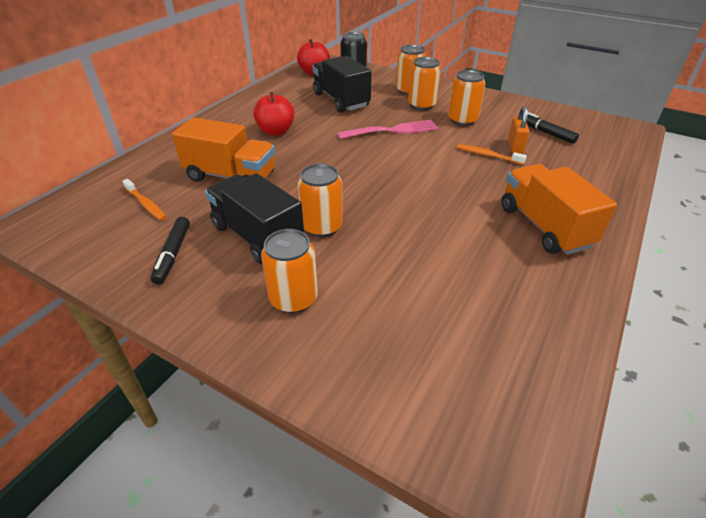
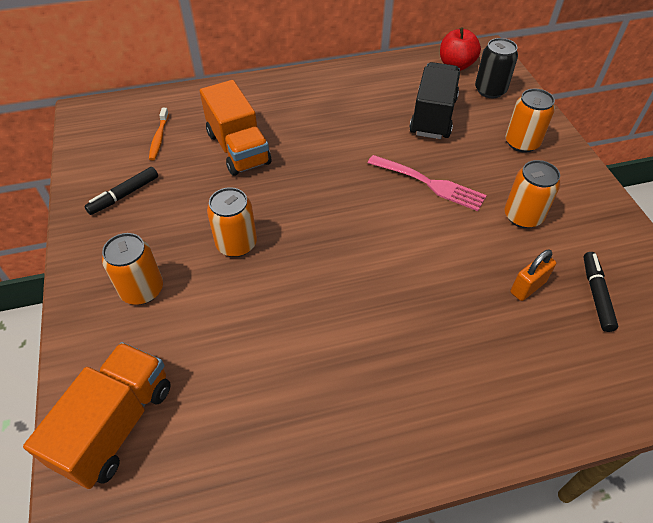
camera: 45 degrees right, 10 degrees up
black truck [205,173,304,264] -> none
red apple [253,92,295,135] -> none
orange can [408,57,441,110] -> none
orange toothbrush [457,144,527,165] -> none
orange truck [501,164,617,255] -> orange truck moved to [23,342,171,489]

